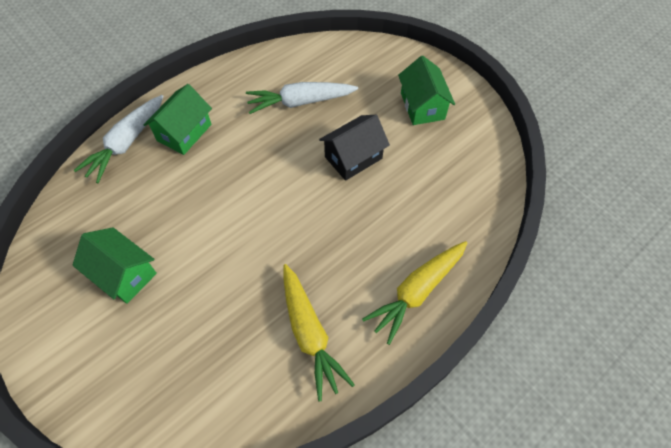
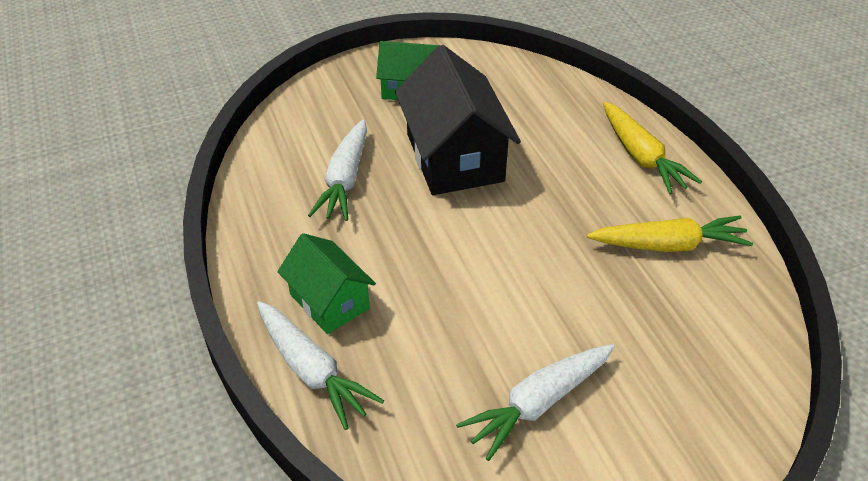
camera: 70 degrees left, 15 degrees down
green house [72,227,157,304] -> white carrot [456,344,615,461]
black house [319,115,390,181] -> black house [395,45,521,195], size x1.70

